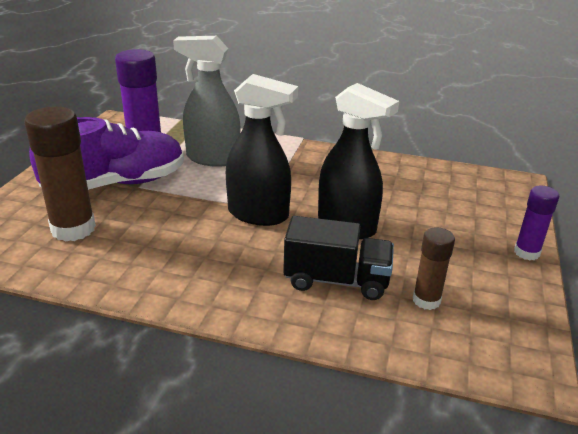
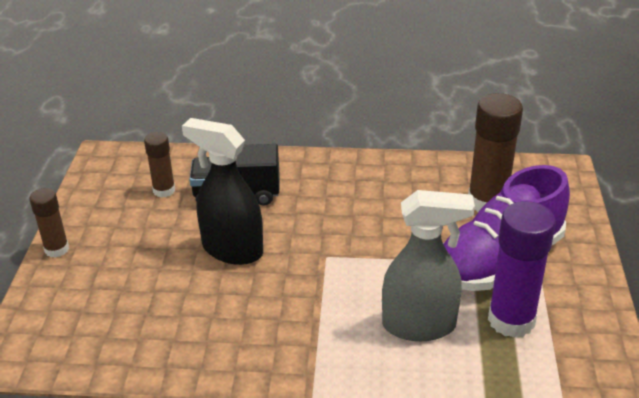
camera: 170 degrees right, 5 degrees up
black spray bottle [226,74,298,226] -> none
purple glue stick [514,186,559,260] -> brown glue stick [29,188,69,258]

